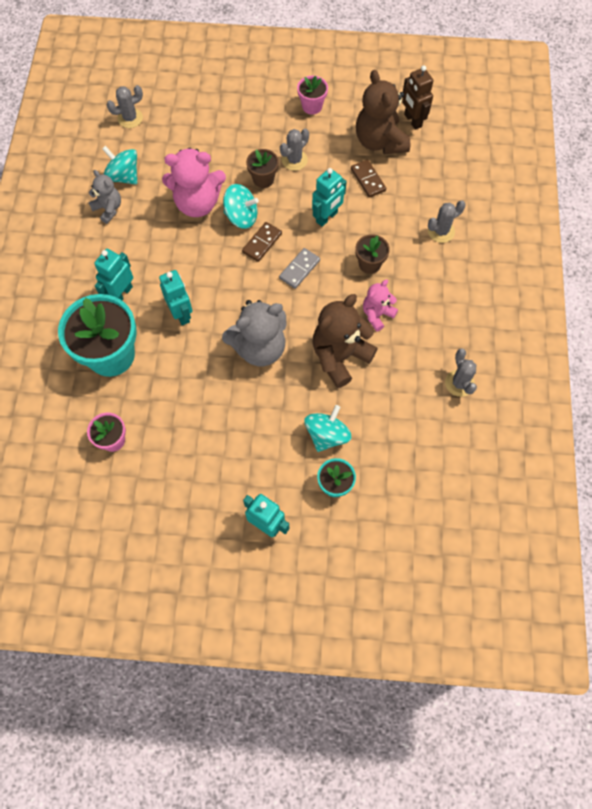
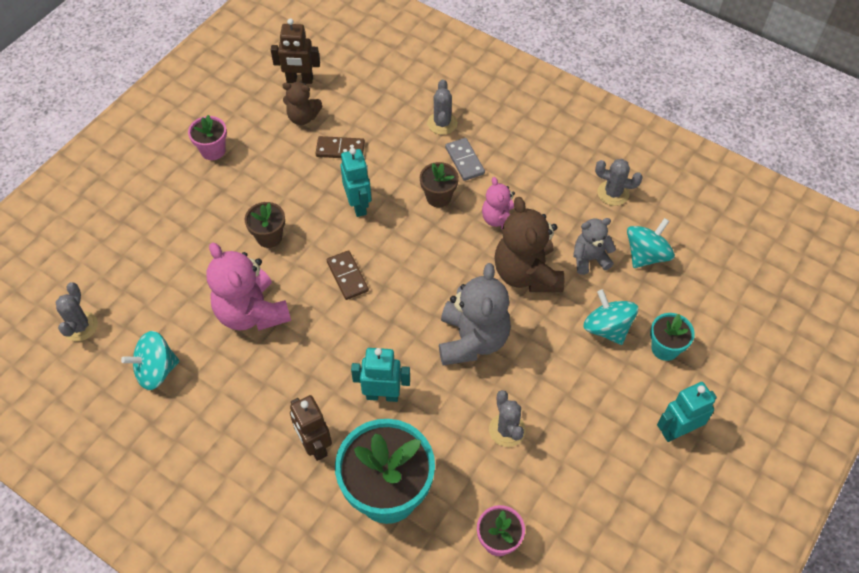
camera: 60 degrees left, 10 degrees down
grey teddy bear [88,170,121,224] -> grey teddy bear moved to [573,218,616,275]
turquoise robot [94,249,133,300] -> brown robot [290,395,332,461]
pink teddy bear [162,148,226,217] -> pink teddy bear turned 120 degrees clockwise [207,243,291,331]
turquoise spinning top [223,184,259,229] -> turquoise spinning top moved to [627,218,675,268]
grey domino [279,248,320,289] -> grey domino moved to [445,138,485,181]
grey cactus [280,129,309,171] -> grey cactus moved to [489,390,526,447]
brown teddy bear [356,70,410,154] -> brown teddy bear [282,82,322,125], size x0.57

